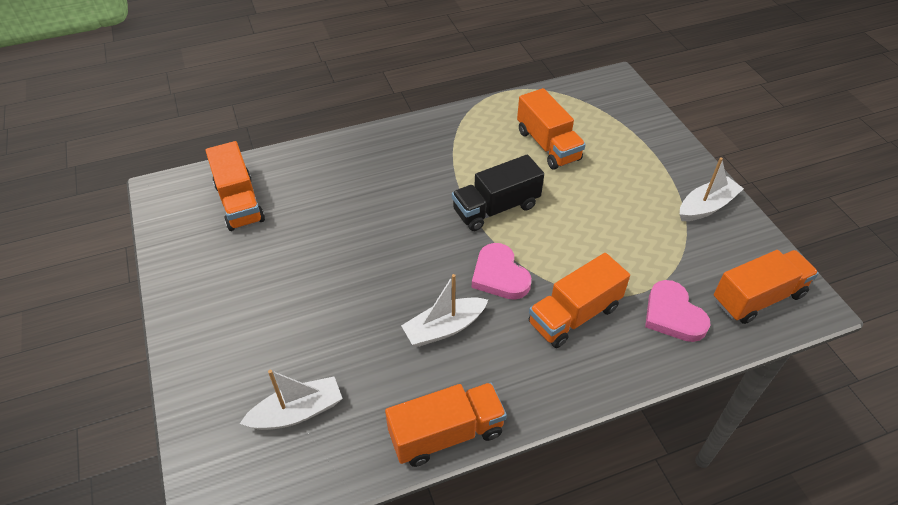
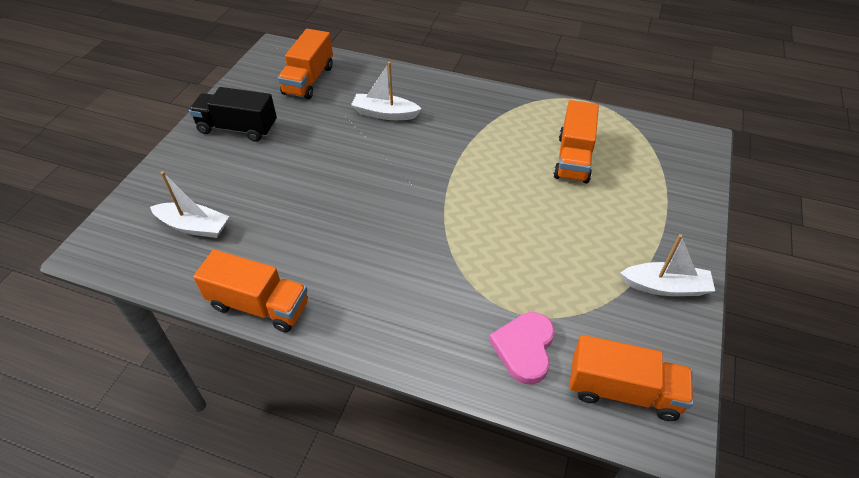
camera: 40 degrees right, 0 degrees up
white boat [401,274,488,347] -> white boat moved to [351,62,422,120]
black truck [452,155,544,231] -> black truck moved to [189,87,277,142]
pink heart [472,243,531,300] -> none
orange truck [529,253,630,348] -> none

